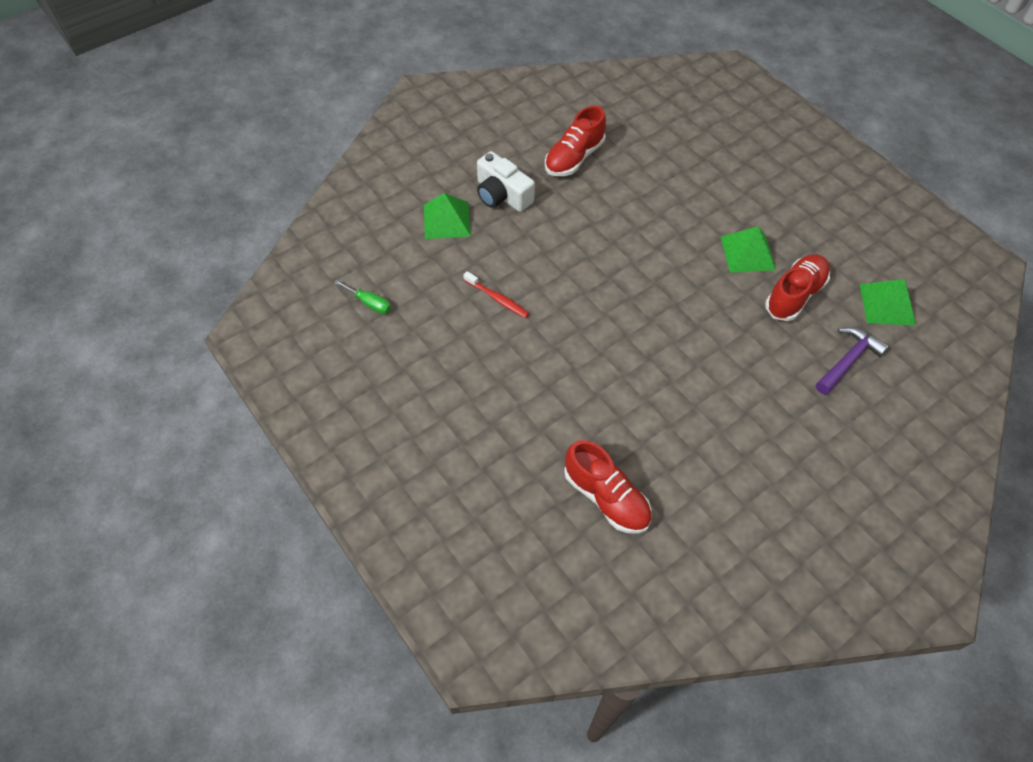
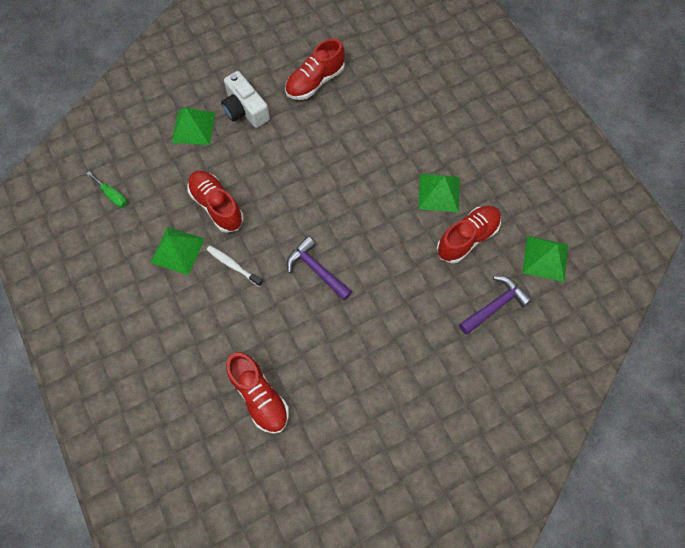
camera: 10 degrees right, 10 degrees up
red toothbrush [463,271,529,318] -> red shoe [188,171,244,233]
none -> green pyramid [150,227,205,275]
none -> white toothbrush [206,246,263,287]
none -> purple hammer [287,236,352,300]

